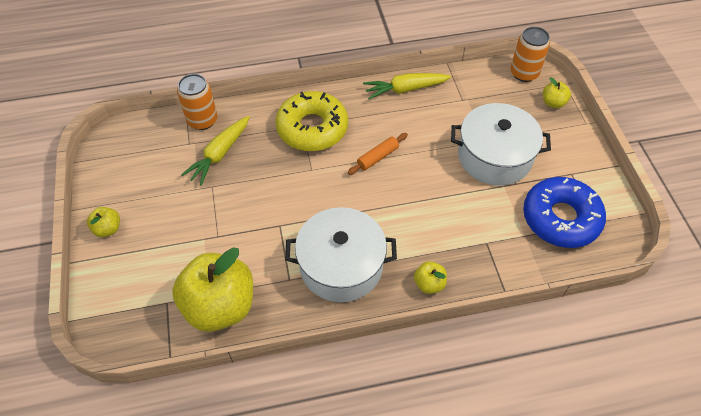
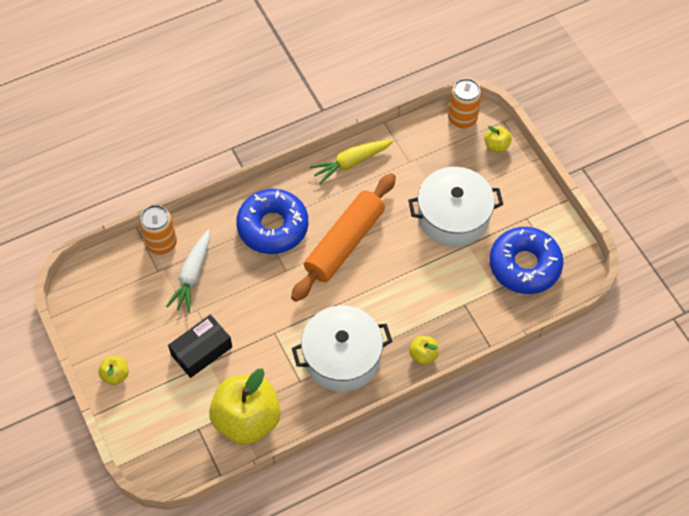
camera: 15 degrees left, 5 degrees up
yellow carrot [181,116,250,186] -> white carrot [166,230,210,313]
yellow donut [275,91,348,151] -> blue donut [236,189,308,254]
orange rolling pin [348,133,408,175] -> orange rolling pin [291,173,396,302], size x2.29
none -> black box [168,314,232,378]

